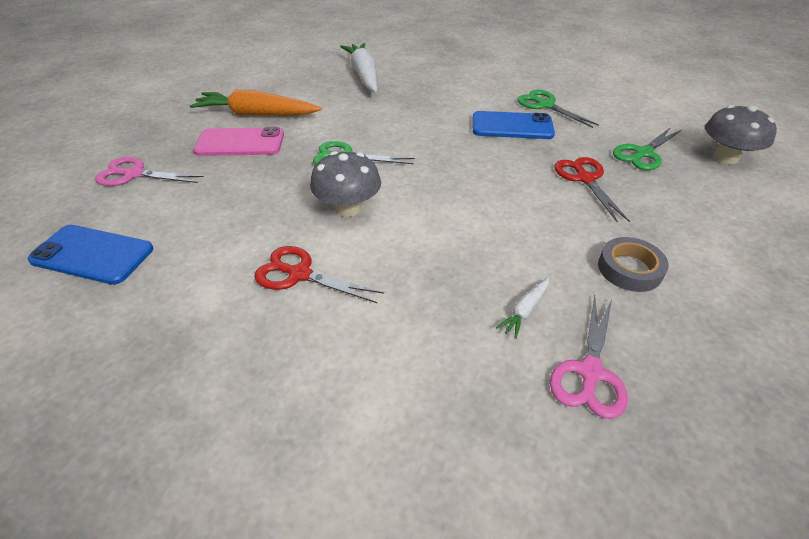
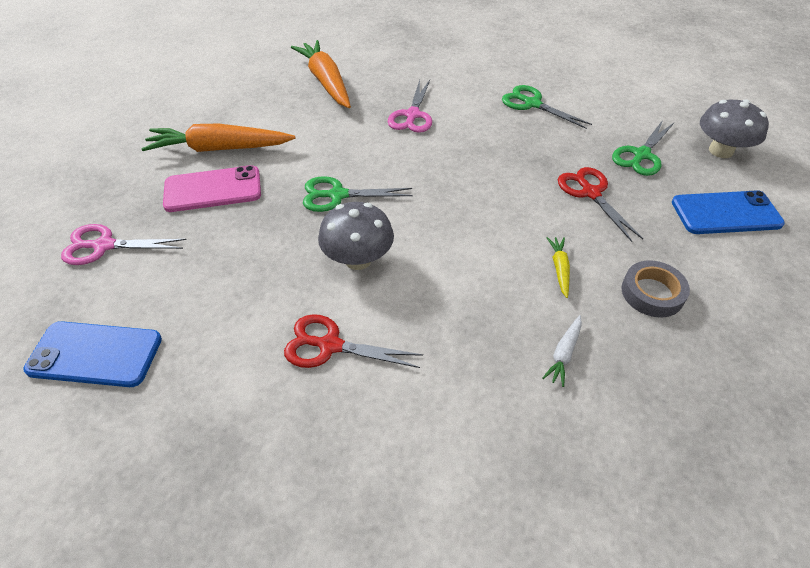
camera: 10 degrees left, 5 degrees up
white carrot [340,43,378,93] -> orange carrot [291,40,351,108]
blue phone [473,111,555,139] -> blue phone moved to [672,190,785,234]
pink scissors [550,296,628,419] -> pink scissors moved to [388,80,432,133]
none -> yellow carrot [547,237,570,298]

